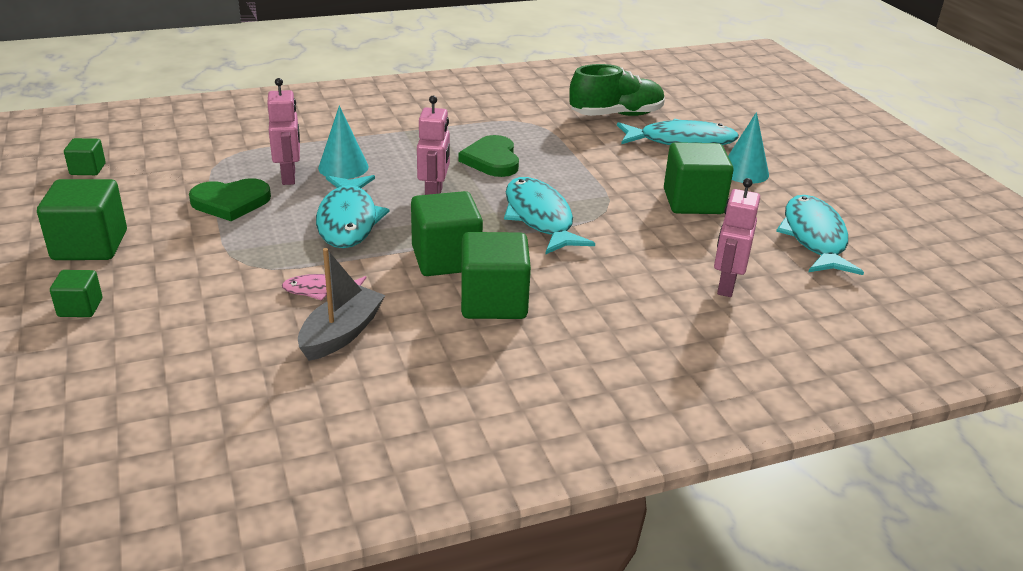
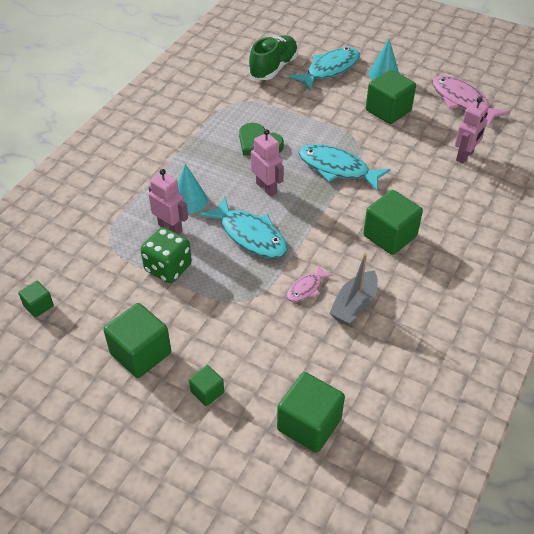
camera: 40 degrees left, 15 degrees up
green heart [189,178,271,221] -> green dice [140,227,192,283]
grey boat [298,248,385,361] -> grey boat turned 135 degrees counterclockwise [330,254,378,326]
green cube [411,191,483,276] -> green cube moved to [277,372,345,453]
pink robot [714,178,760,297] -> pink robot turned 120 degrees counterclockwise [455,97,489,164]
turquoise fish [776,195,864,275] -> pink fish [432,75,510,125]

